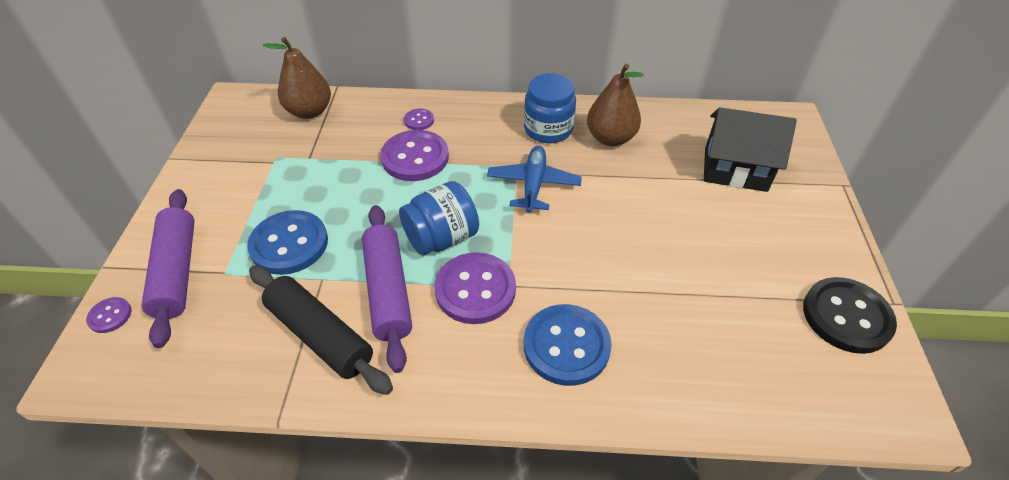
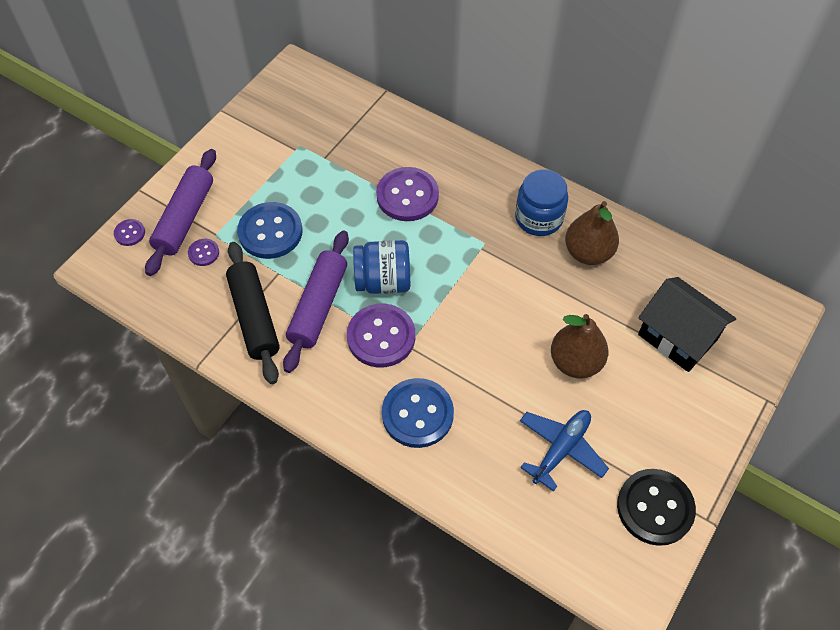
camera: 30 degrees right, 10 degrees up
brown pear [263,37,331,119] -> brown pear moved to [551,314,608,378]
purple button [404,109,434,130] -> purple button moved to [188,239,219,266]
blue plane [487,146,582,213] -> blue plane moved to [520,410,609,491]

